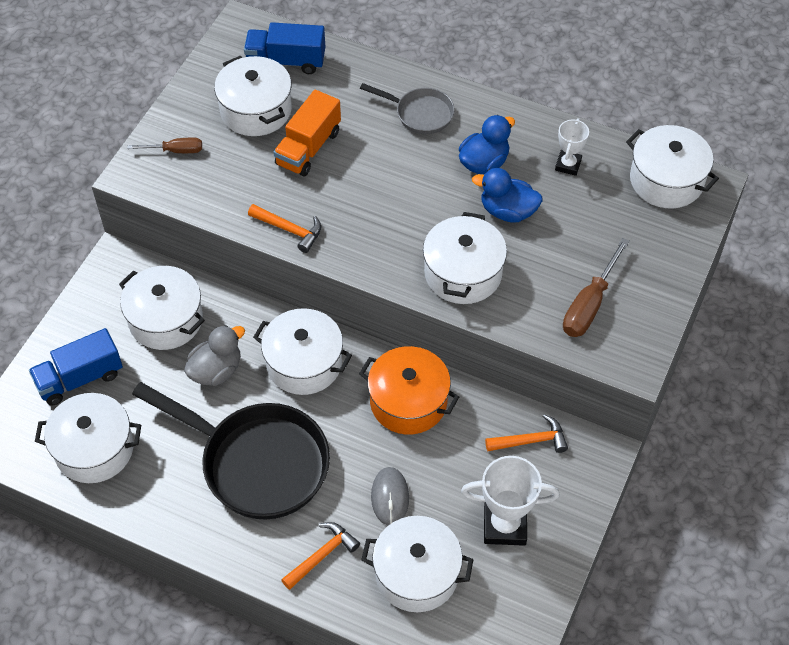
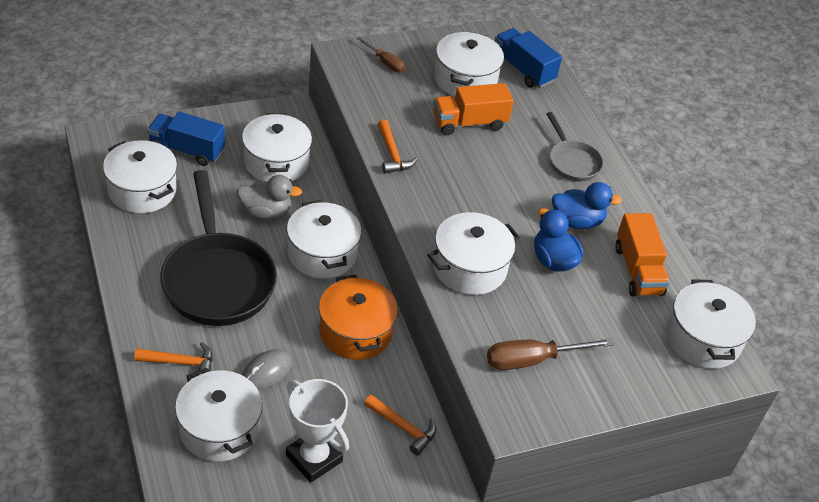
camera: 40 degrees right, 10 degrees down
white trophy [555,118,589,176] -> orange truck [615,213,670,297]

